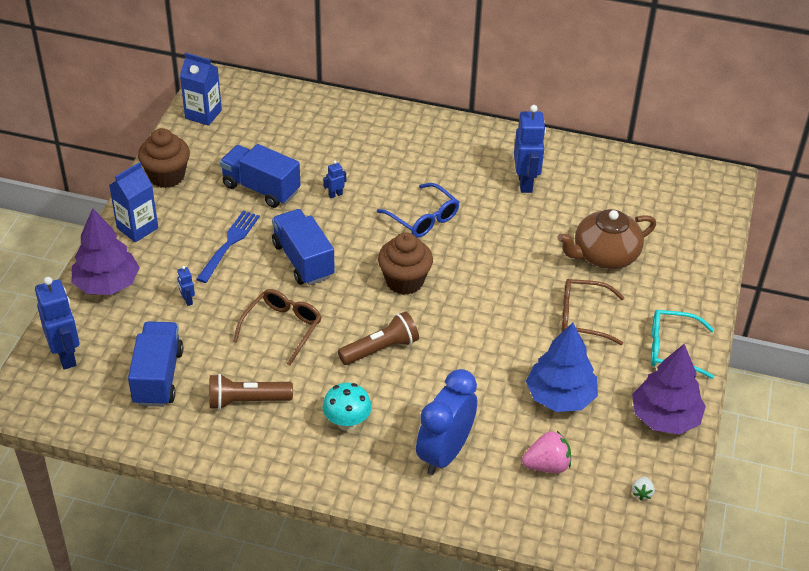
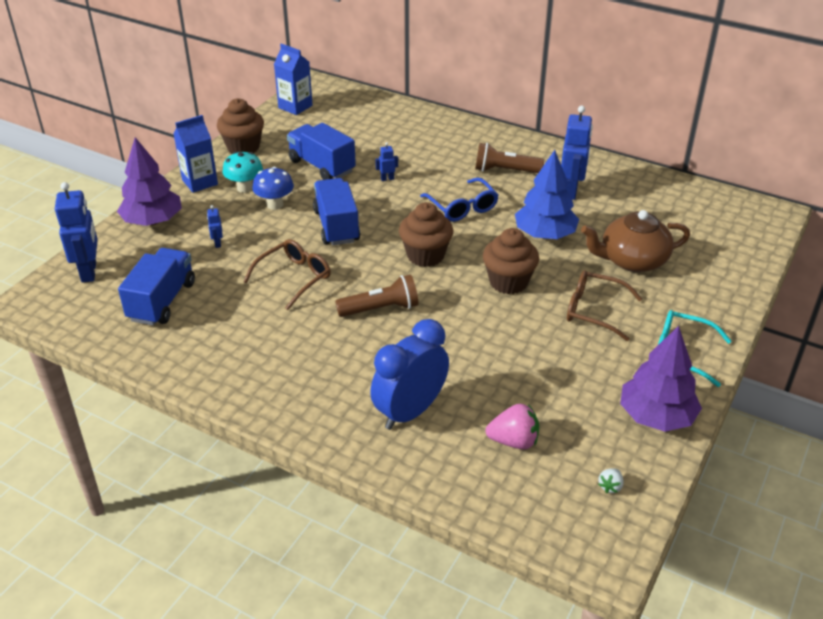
camera: 15 degrees right, 5 degrees down
blue fork [196,211,260,283] -> blue mushroom [252,167,294,210]
brown flashlight [209,374,293,410] -> brown flashlight moved to [475,143,544,173]
turquoise mushroom [322,383,372,431] -> turquoise mushroom moved to [222,151,263,193]
blue tree [526,322,598,412] -> blue tree moved to [515,150,579,239]
none -> brown cupcake [483,228,539,294]

